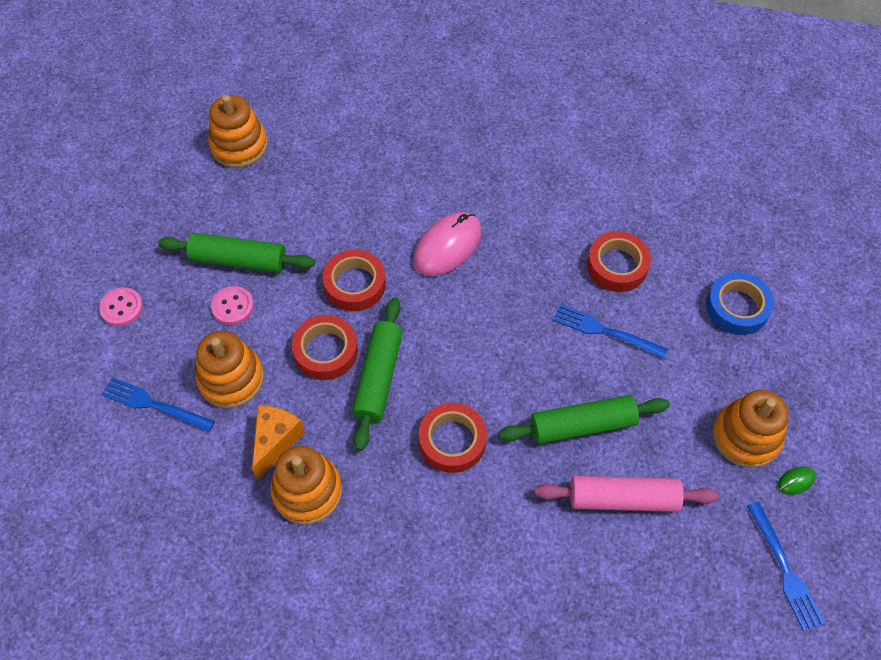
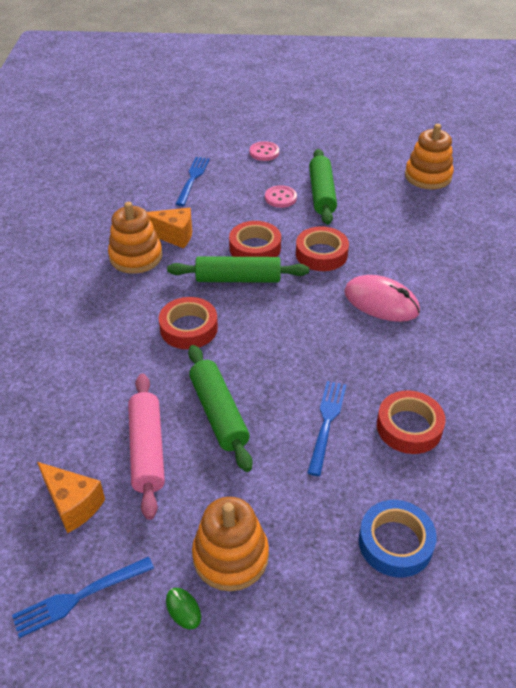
camera: 80 degrees right, 15 degrees down
orange stacking toy [195,331,264,408] -> none
none -> orange cheese [37,462,105,533]

